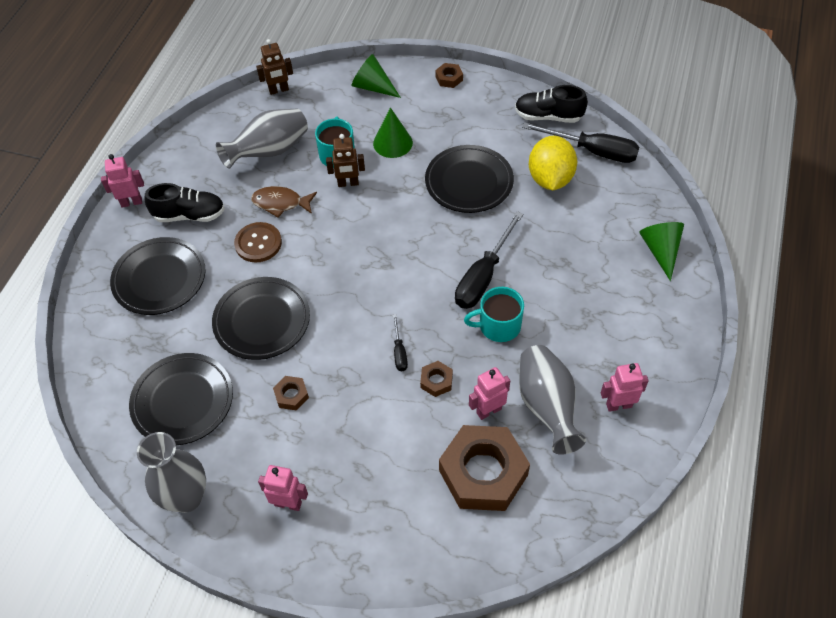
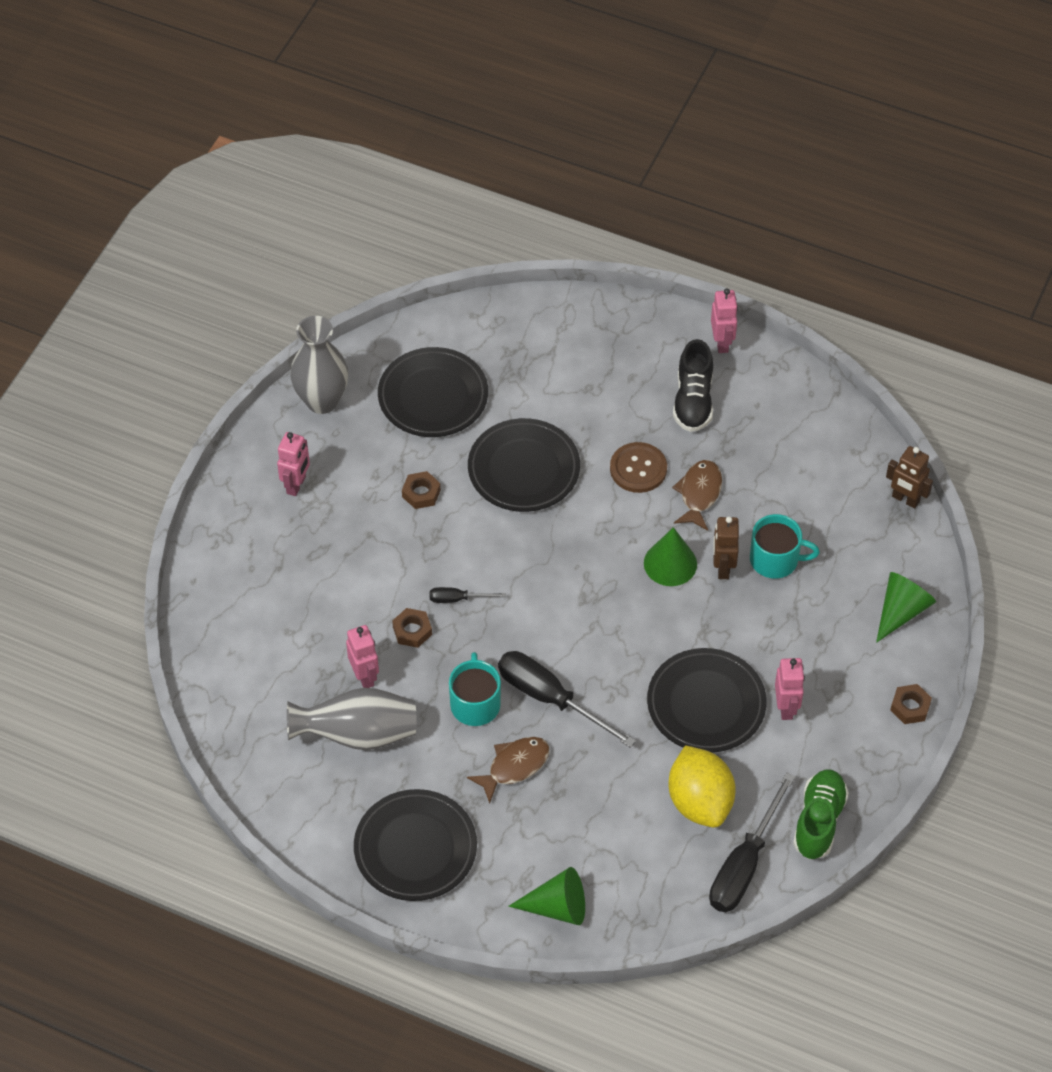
camera: 95 degrees right, 0 degrees up
black plate [110,237,205,315] -> black plate moved to [354,789,477,901]
grey vase [216,109,308,169] -> none
brown robot [256,39,293,95] -> brown robot turned 45 degrees counterclockwise [886,446,933,509]
green cone [373,107,413,158] -> green cone moved to [644,527,697,586]
brown nut [439,425,530,511] -> none
black shoe [515,85,588,123] -> green shoe [793,769,849,859]
yellow lemon [529,136,577,190] -> yellow lemon turned 60 degrees clockwise [669,745,736,828]
pink robot [601,363,649,412] -> pink robot moved to [775,658,805,720]
none -> brown fish [467,737,550,804]

